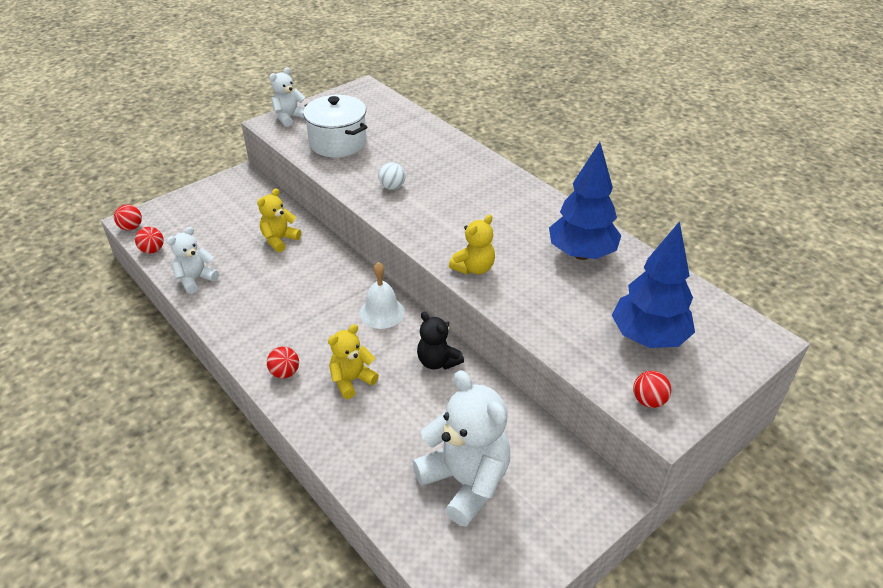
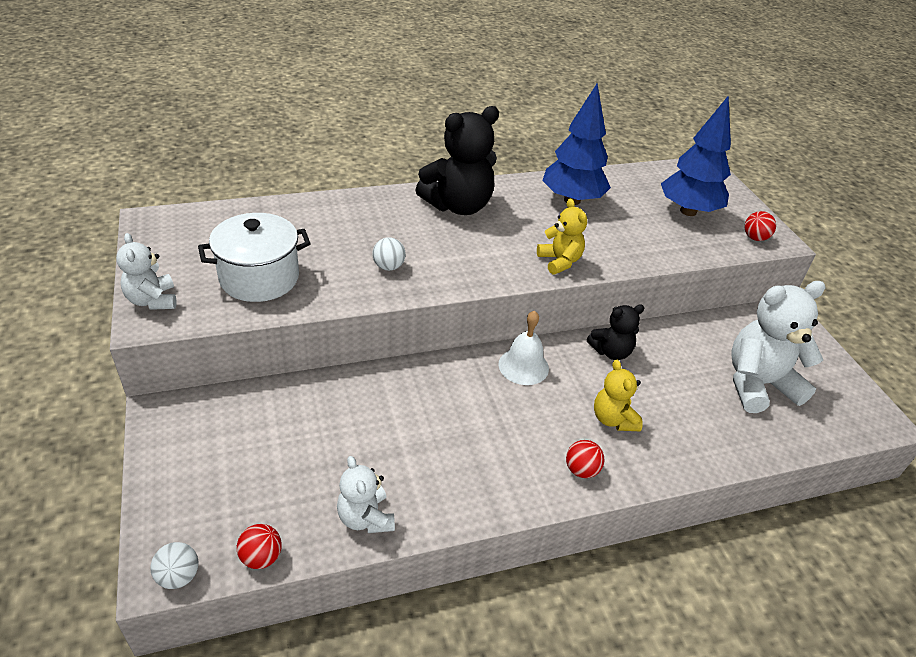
camera: 70 degrees left, 0 degrees up
red ball [114,204,142,231] -> white ball [150,542,199,589]
yellow teddy bear [257,188,301,252] -> none
none -> black teddy bear [415,106,499,215]

